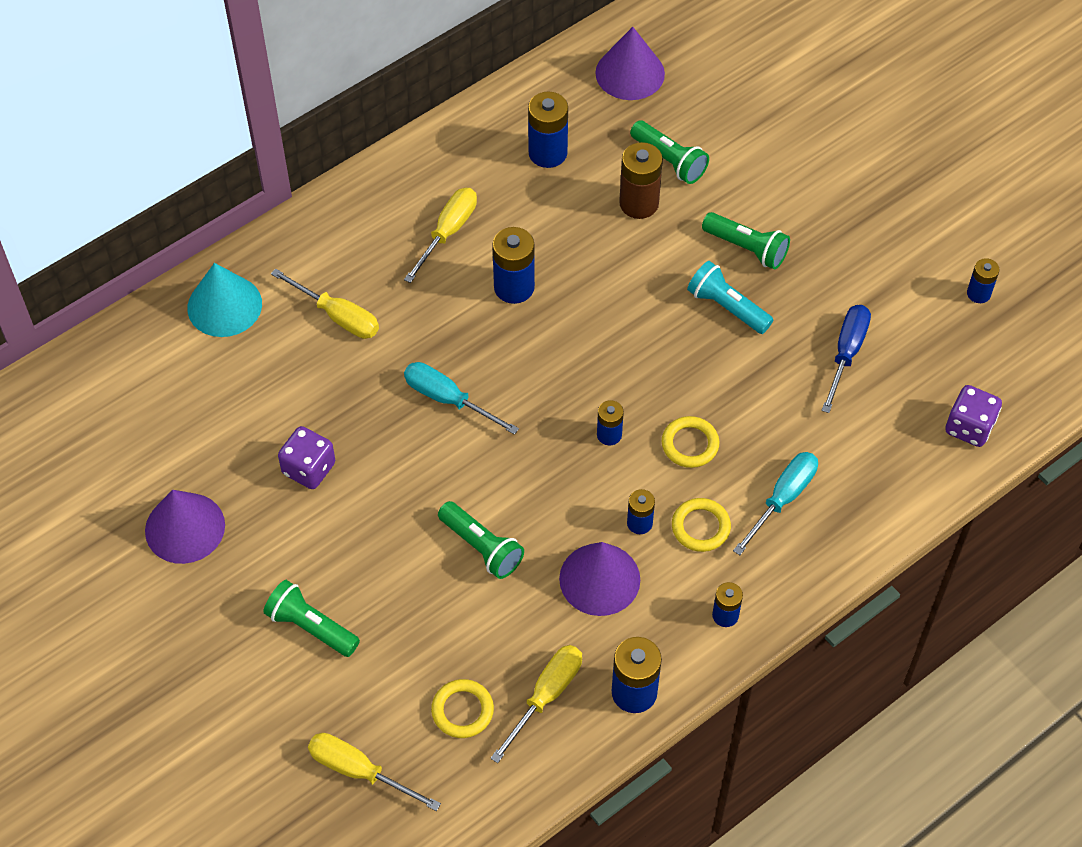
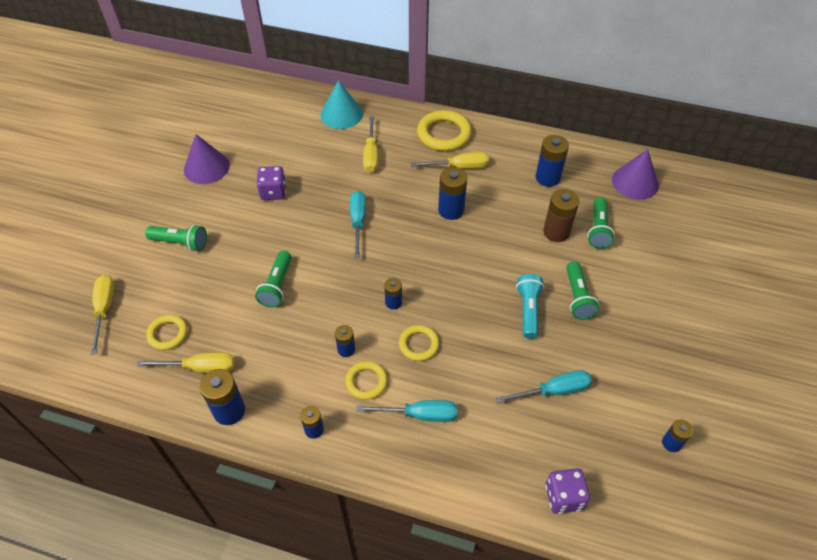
camera: 55 degrees right, 5 degrees down
green flashlight [263,580,360,657] -> green flashlight turned 105 degrees clockwise [145,225,207,251]
purple cone [559,542,640,616] -> none
blue screwdriver [821,305,871,413] -> turquoise screwdriver [496,370,592,403]
none -> yellow ring [417,110,472,151]

